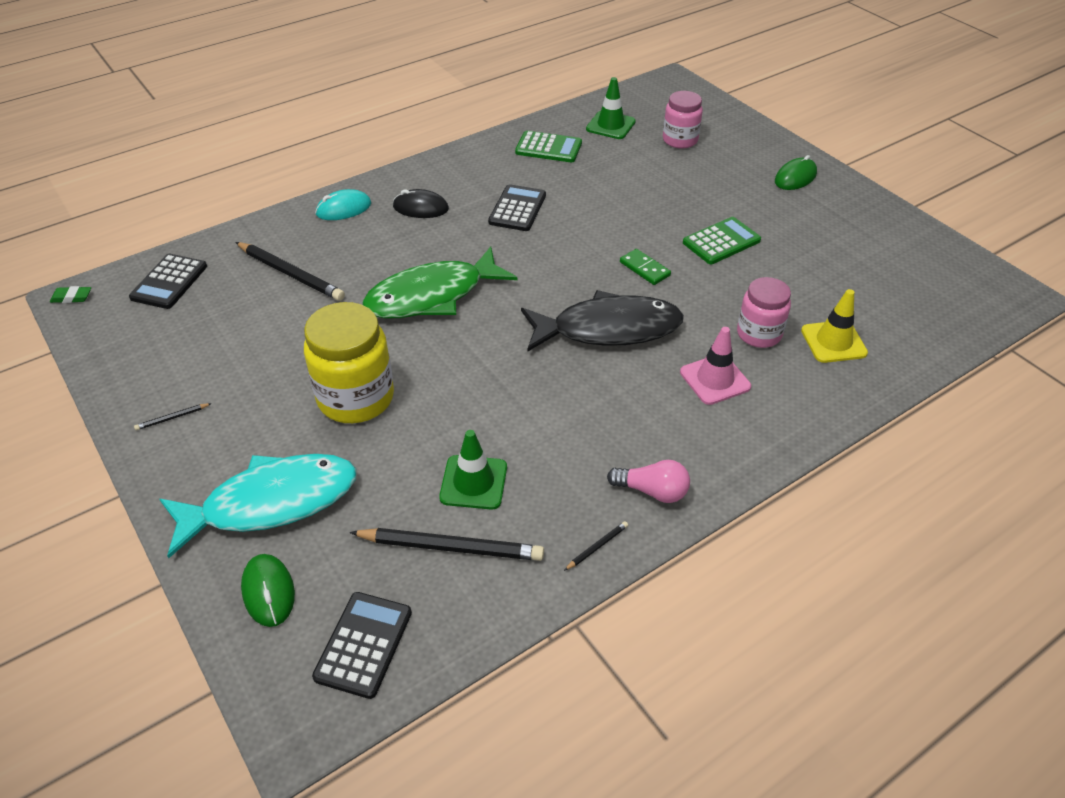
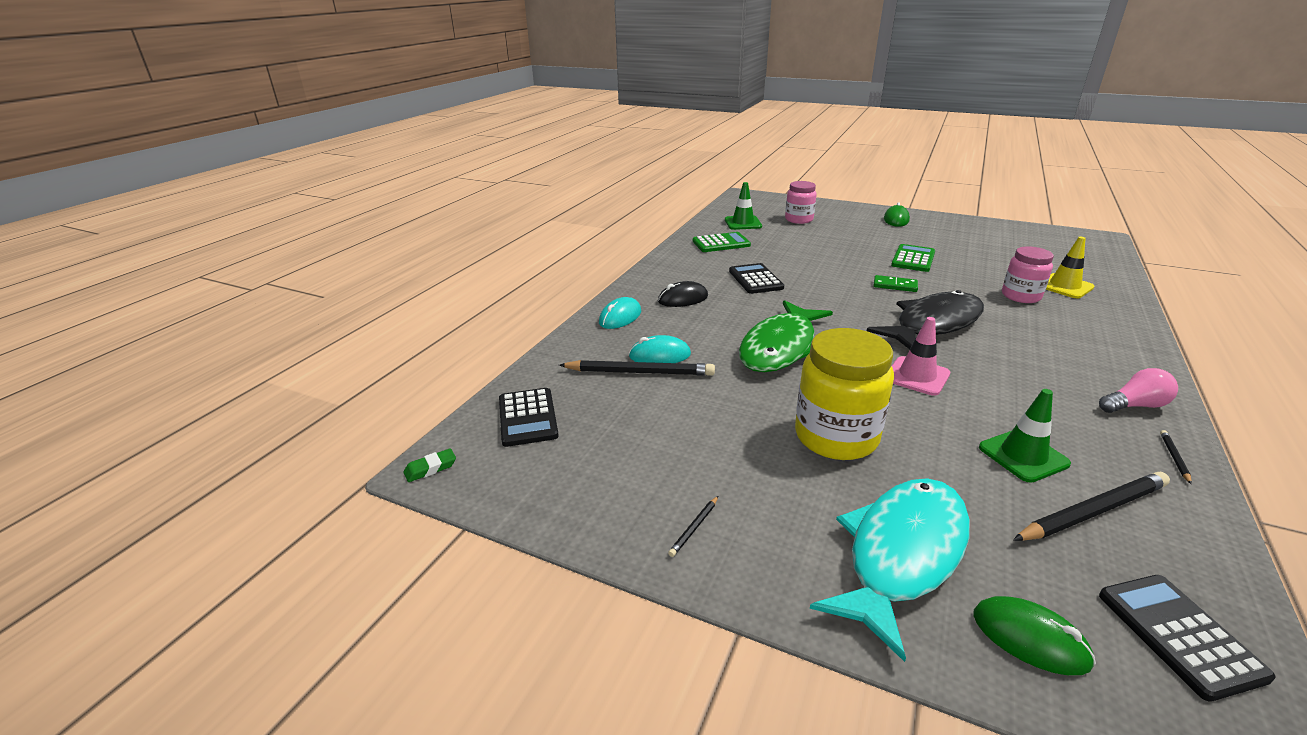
camera: 30 degrees left, 15 degrees down
pink traffic cone [680,327,751,405] -> pink traffic cone moved to [892,317,950,396]
none -> turquoise mouse [629,335,691,363]

